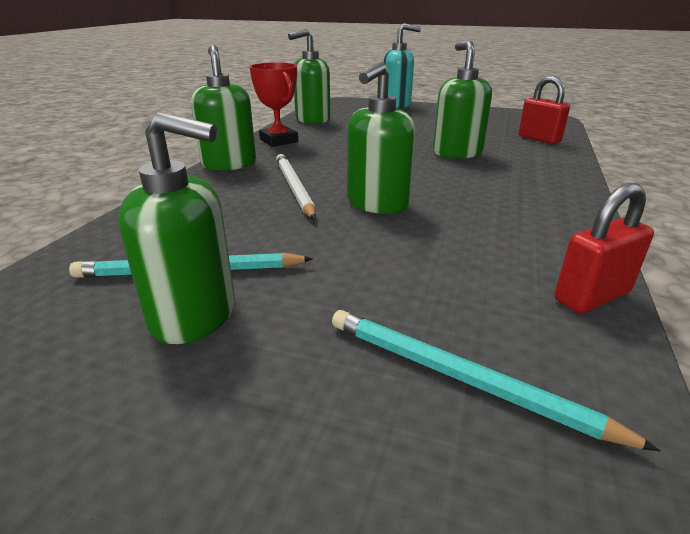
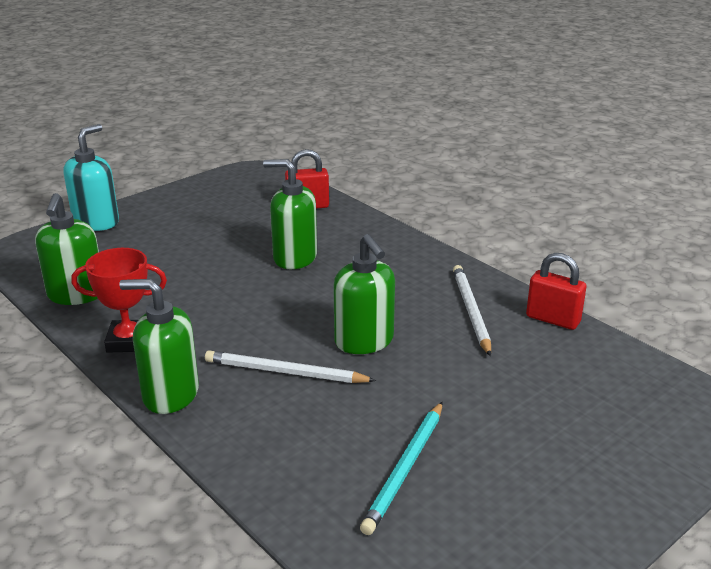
camera: 60 degrees left, 0 degrees up
green soap dispenser [118,112,235,344] -> none
turquoise pencil [332,310,661,451] -> none
red padlock [555,183,654,313] -> red padlock turned 60 degrees counterclockwise [526,253,587,330]
none -> white pencil [453,265,491,356]

